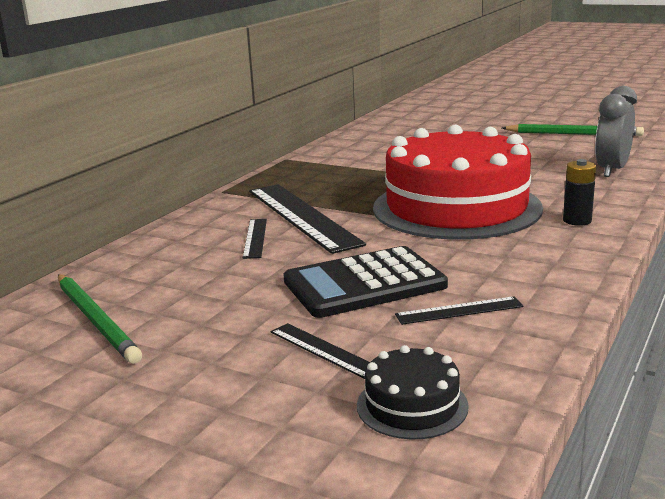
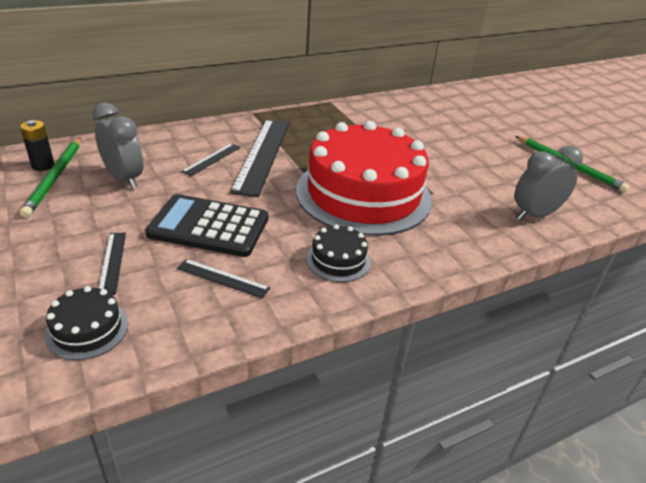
camera: 30 degrees right, 15 degrees up
black battery [563,159,596,226] -> black battery moved to [20,120,54,171]
none -> grey clock [92,103,144,189]
none -> black cake [306,224,371,282]

